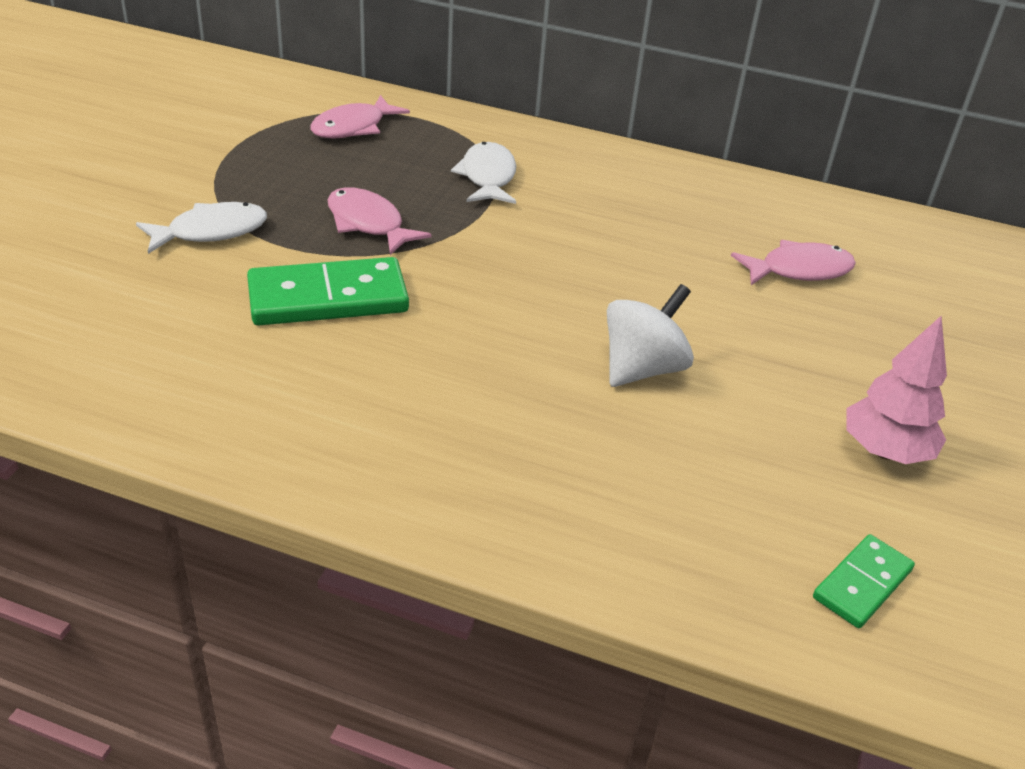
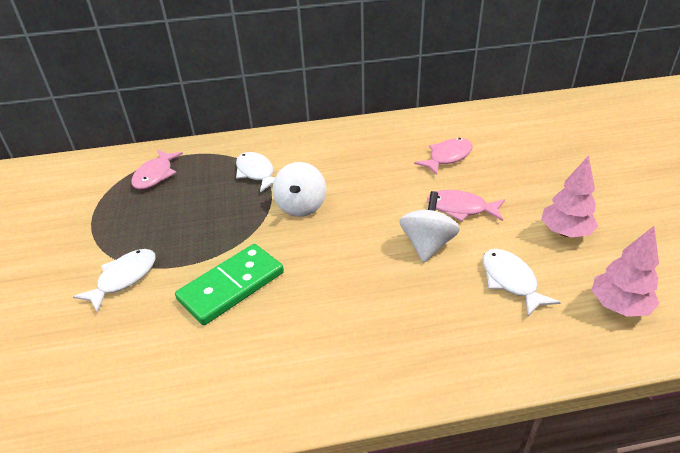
camera: 25 degrees left, 0 degrees up
pink fish [327,187,432,255] -> pink fish moved to [427,190,505,221]
green domino [813,534,915,628] -> pink tree [592,226,660,317]
none -> white spinning top [272,162,326,217]
none -> white fish [482,249,561,317]

